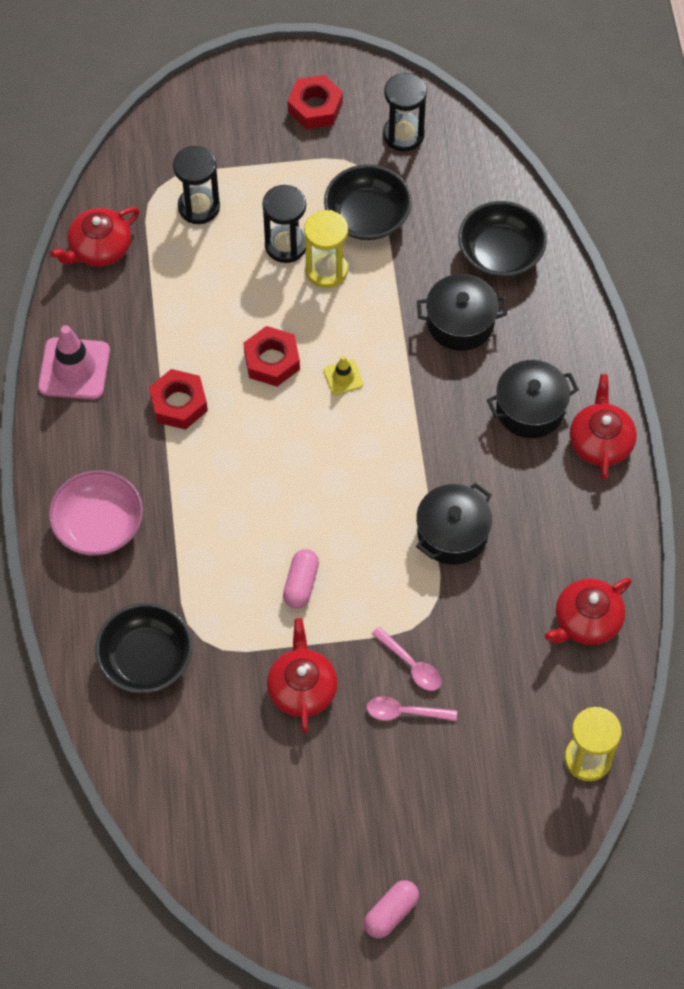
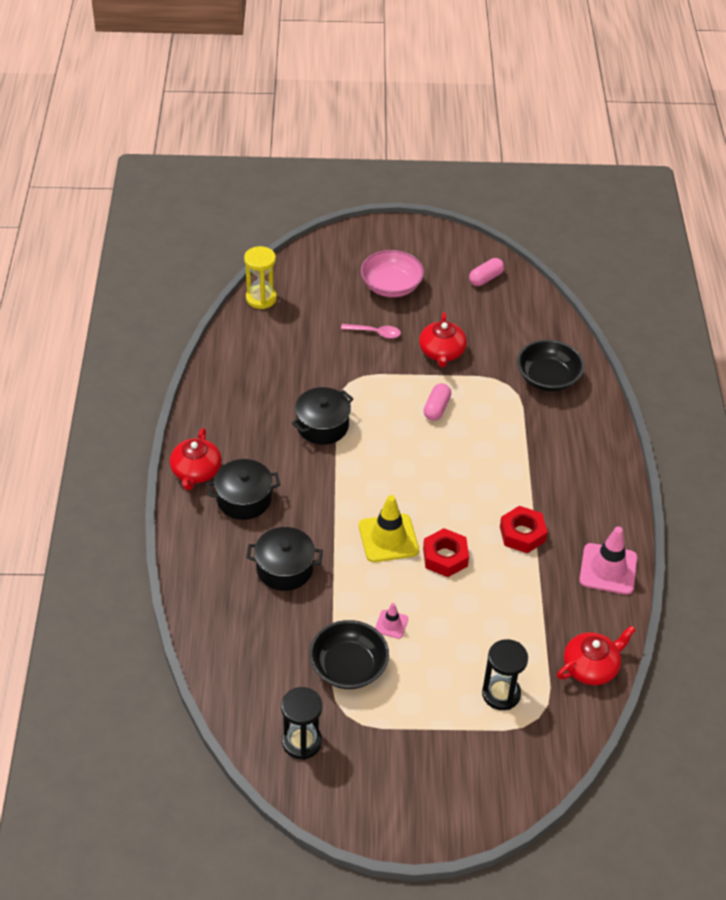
camera: 175 degrees left, 15 degrees down
pink bowl [49,470,143,556] -> pink bowl moved to [361,250,424,297]
black hourglass [262,185,306,263] -> none
red nut [288,75,343,129] -> none
yellow hourglass [304,210,348,288] -> pink traffic cone [375,603,408,639]
yellow traffic cone [324,356,363,395] -> yellow traffic cone [359,495,419,562], size x1.95
pink capsule [364,880,419,938] -> pink capsule moved to [469,258,504,286]
pink spoon [372,627,442,691] -> none
black bowl [458,201,547,278] -> none
red teapot [545,578,631,645] -> none

